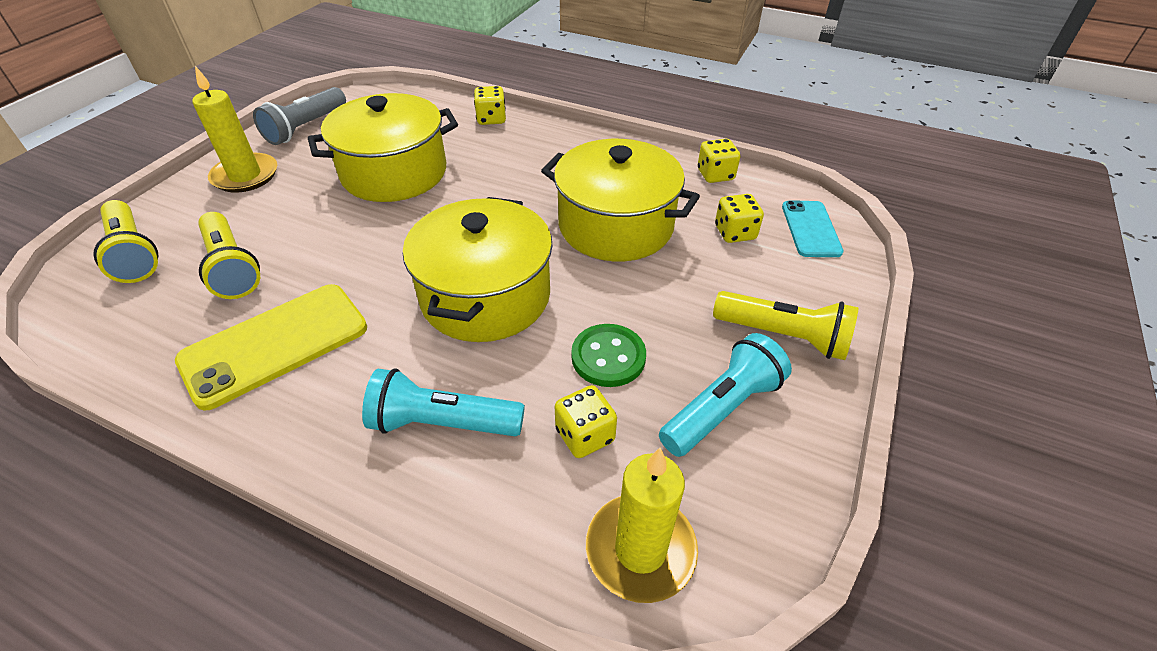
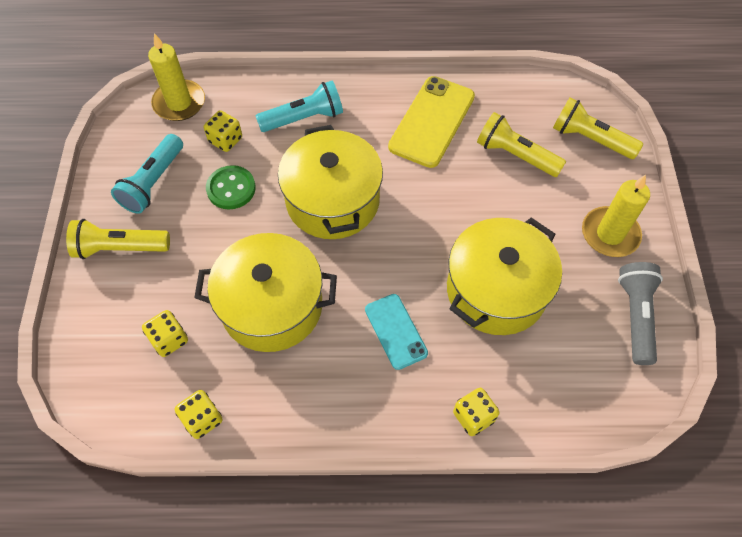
camera: 155 degrees right, 15 degrees up
turquoise phone [782,200,844,257] -> turquoise phone moved to [365,294,428,370]

